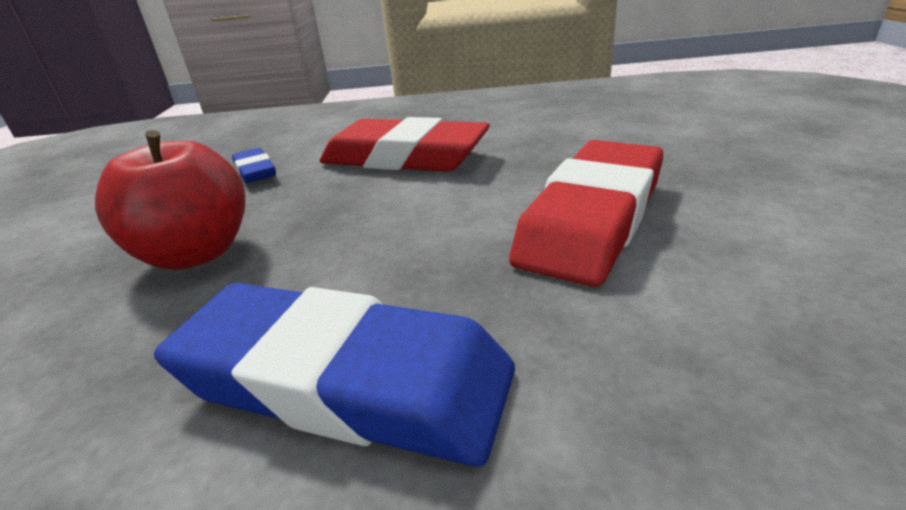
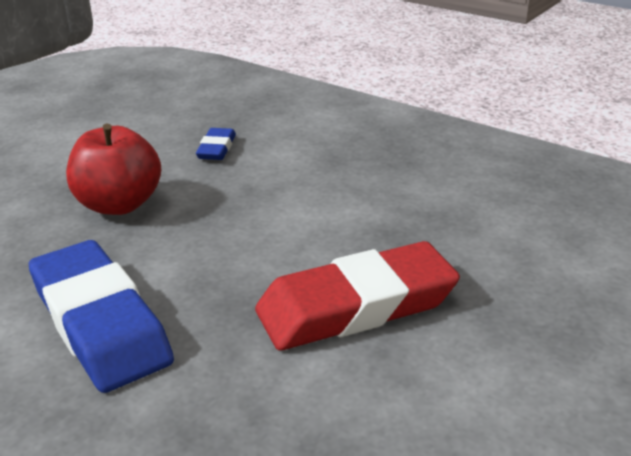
camera: 35 degrees right, 0 degrees up
red eraser [320,117,490,172] -> none

